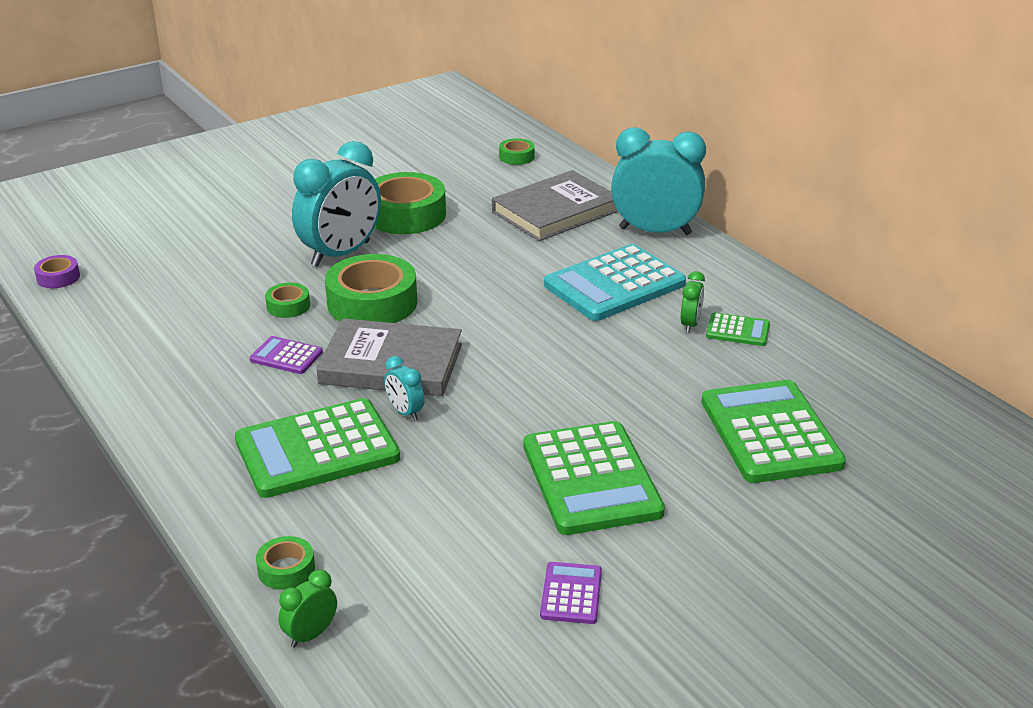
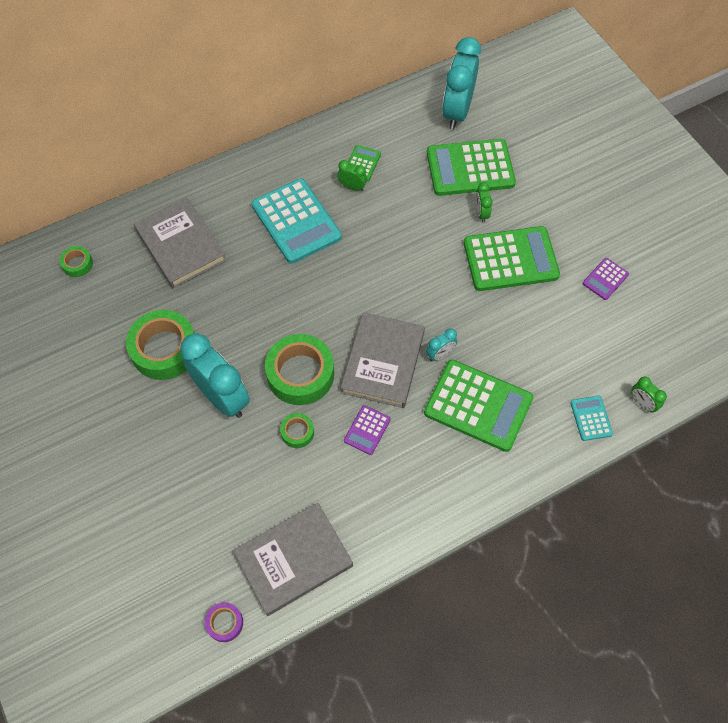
camera: 85 degrees left, 30 degrees up
green calculator [235,398,400,498] -> green calculator turned 45 degrees counterclockwise [424,360,533,452]
green tape [256,536,315,590] -> turquoise calculator [570,396,613,441]
purple calculator [540,562,602,624] -> purple calculator turned 60 degrees counterclockwise [583,258,629,300]
turquoise clock [611,127,706,235] -> turquoise clock moved to [442,37,481,130]
none -> grey book [233,503,353,616]
none -> green clock [475,182,492,223]

